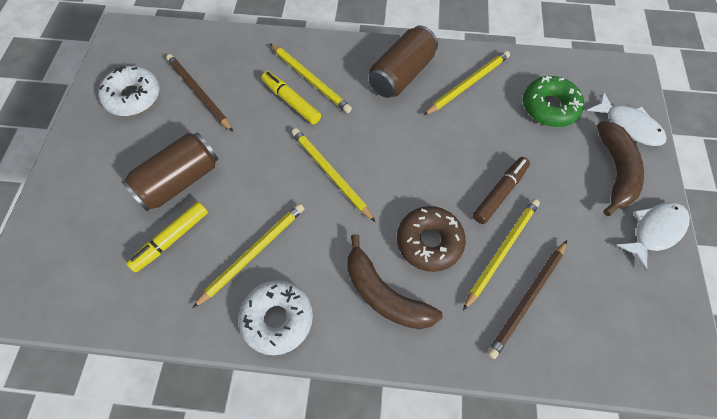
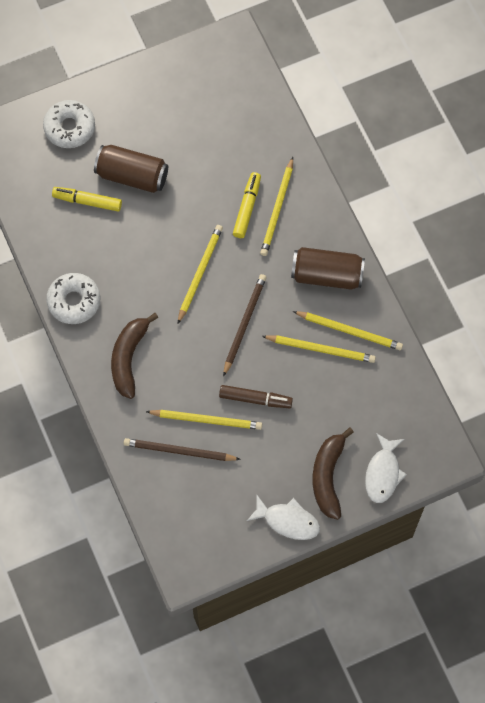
camera: 60 degrees right, 5 degrees up
white donut [98,66,160,116] -> white donut moved to [43,100,95,148]
brown pencil [166,54,233,132] -> brown pencil moved to [223,274,266,377]
yellow pencil [193,204,304,308] -> yellow pencil moved to [262,335,376,363]
brown donut [397,206,466,272] -> none
green donut [523,76,584,127] -> none
brown banana [597,121,644,216] -> brown banana turned 120 degrees clockwise [312,427,354,520]

